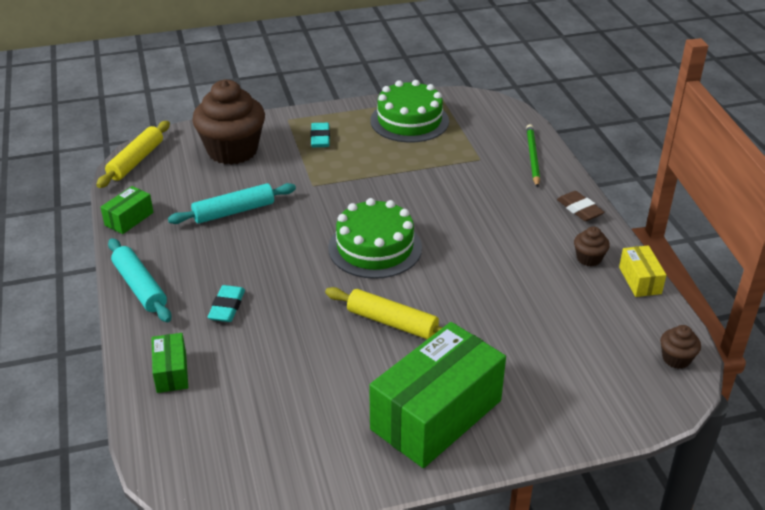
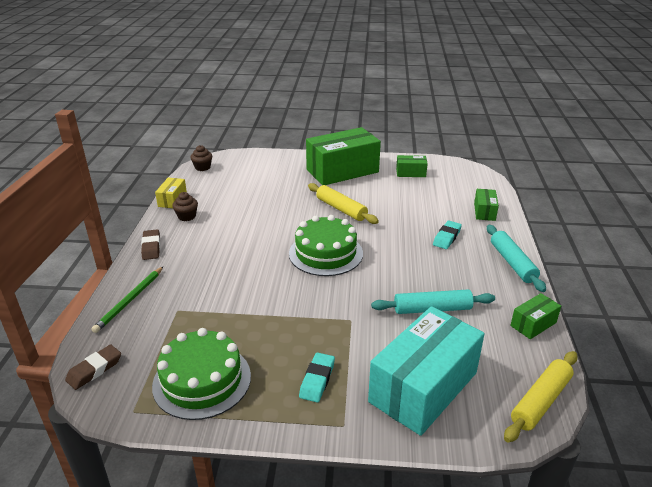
camera: 160 degrees left, 5 degrees down
brown cupcake [192,79,265,165] -> turquoise box [368,306,485,436]
none -> brown eraser [65,345,121,390]
none -> green box [396,155,428,177]

